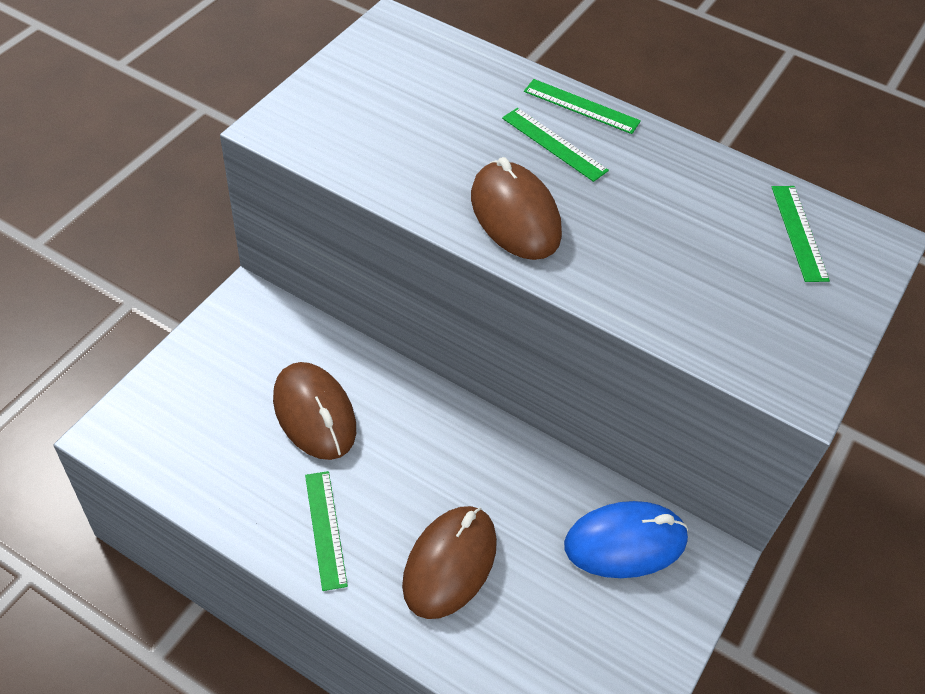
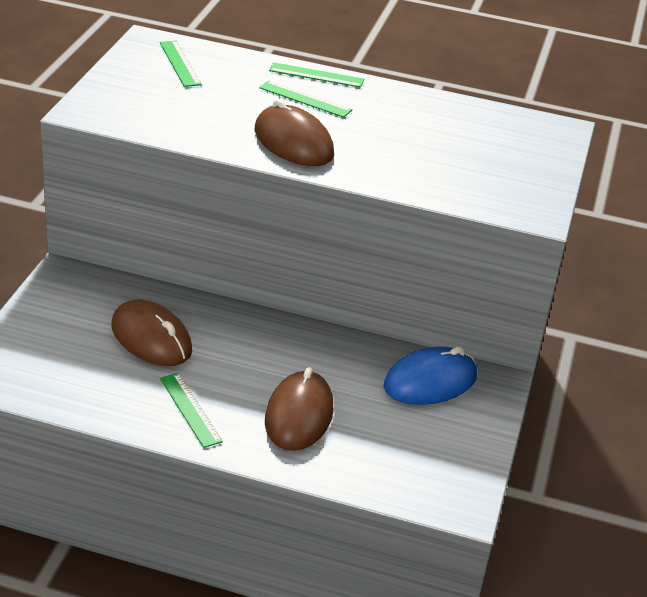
camera: 15 degrees left, 15 degrees down
green ruler [772,186,830,282] -> green ruler moved to [160,41,202,87]

